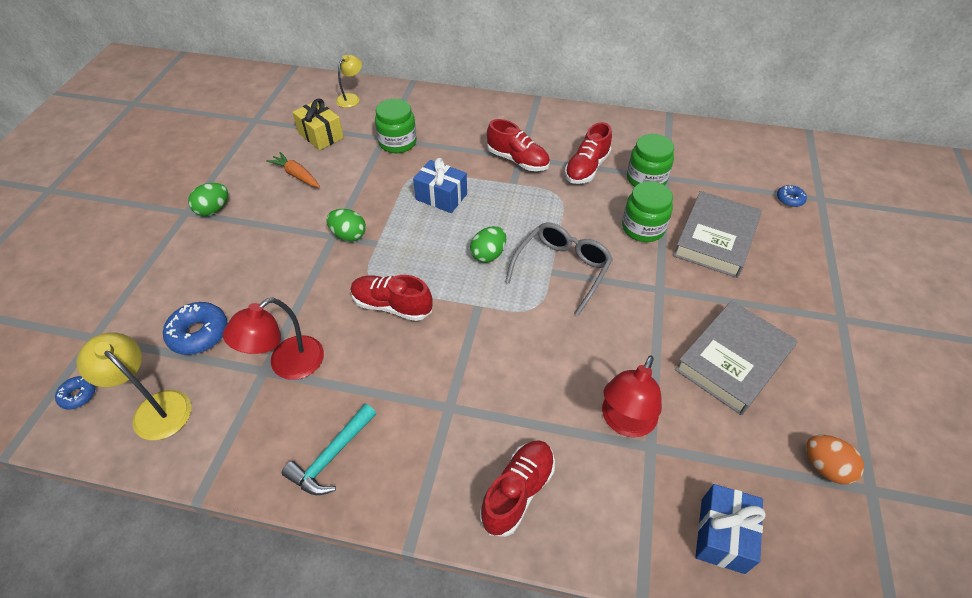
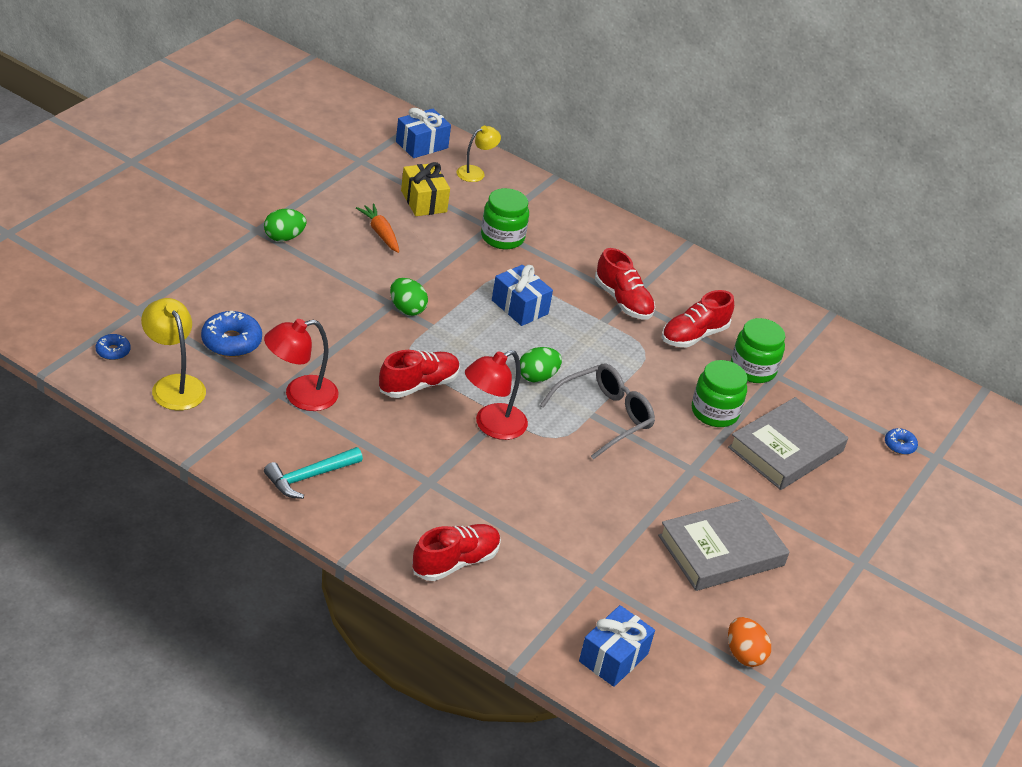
camera: 15 degrees right, 10 degrees down
red shoe [350,275,432,321] -> red shoe turned 105 degrees clockwise [379,350,460,398]
red lamp [602,356,662,437] -> red lamp moved to [465,350,528,440]
none -> blue gift [396,108,451,158]

